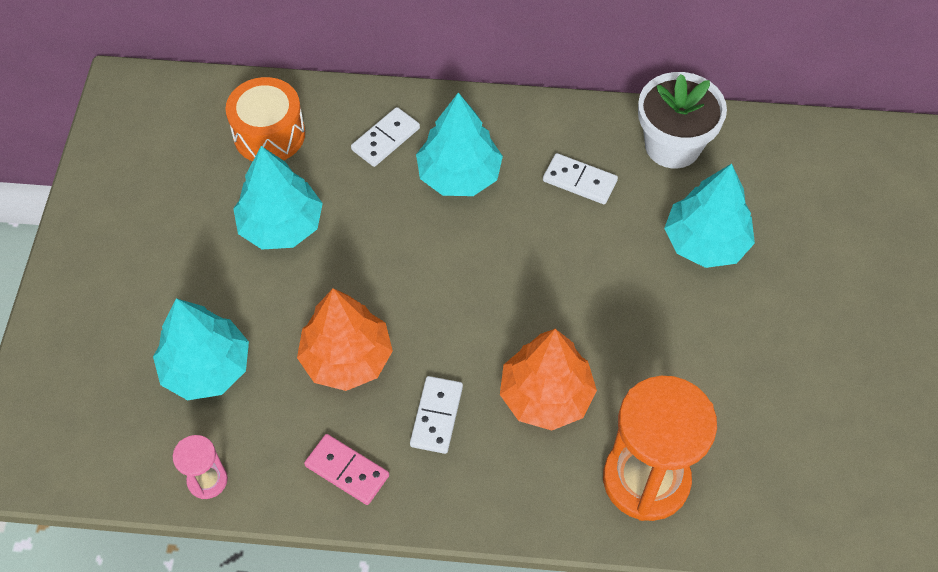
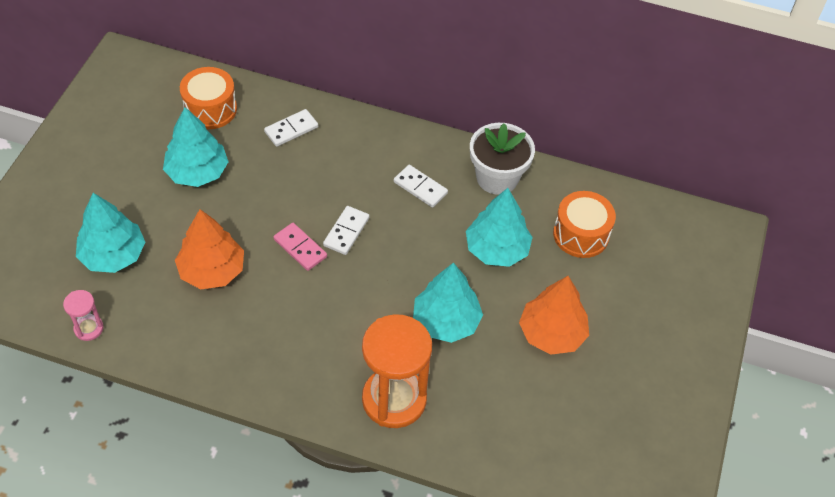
camera: 10 degrees right, 5 degrees down
pink domino [304,434,389,505] -> pink domino moved to [274,223,327,271]
white domino [410,376,463,454] -> white domino moved to [323,206,369,255]
turquoise tree [416,92,503,196] -> turquoise tree moved to [413,263,483,343]
orange tree [500,329,597,431] -> orange tree moved to [519,276,589,355]
none -> orange drum [553,191,616,258]

